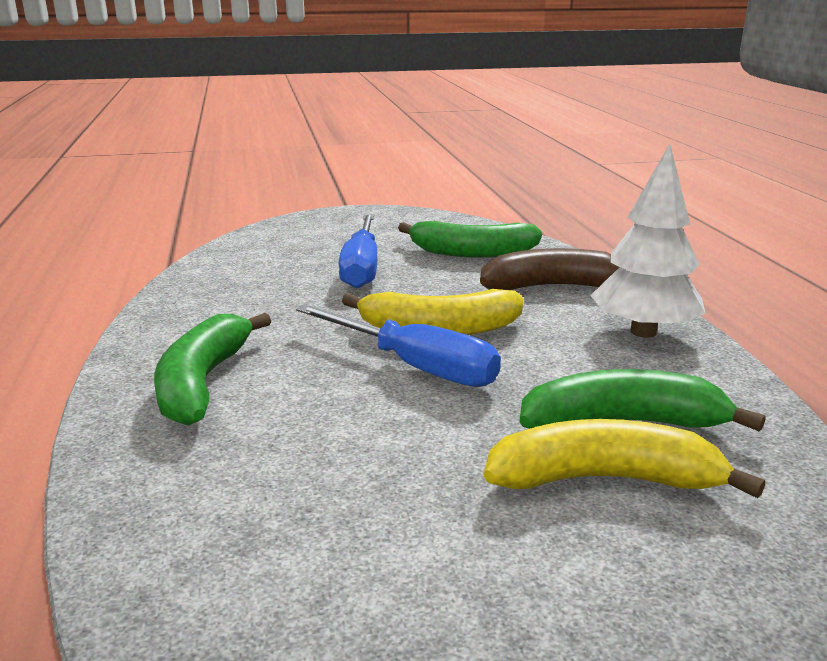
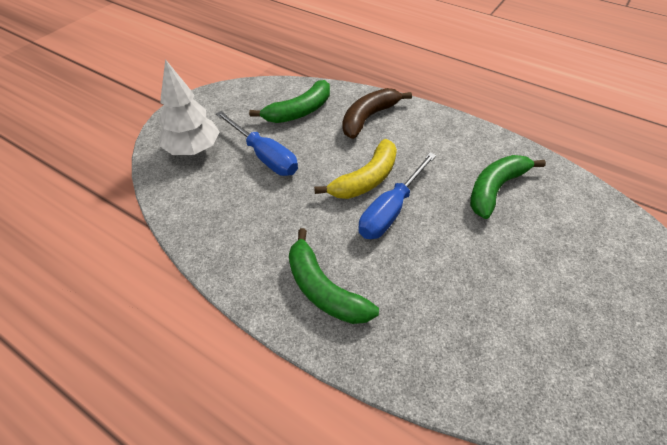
camera: 45 degrees left, 25 degrees up
blue screwdriver [296,304,501,387] -> blue screwdriver turned 135 degrees clockwise [358,153,436,239]
yellow banana [484,419,765,498] -> none
white tree [590,144,705,338] -> white tree moved to [159,59,220,155]

